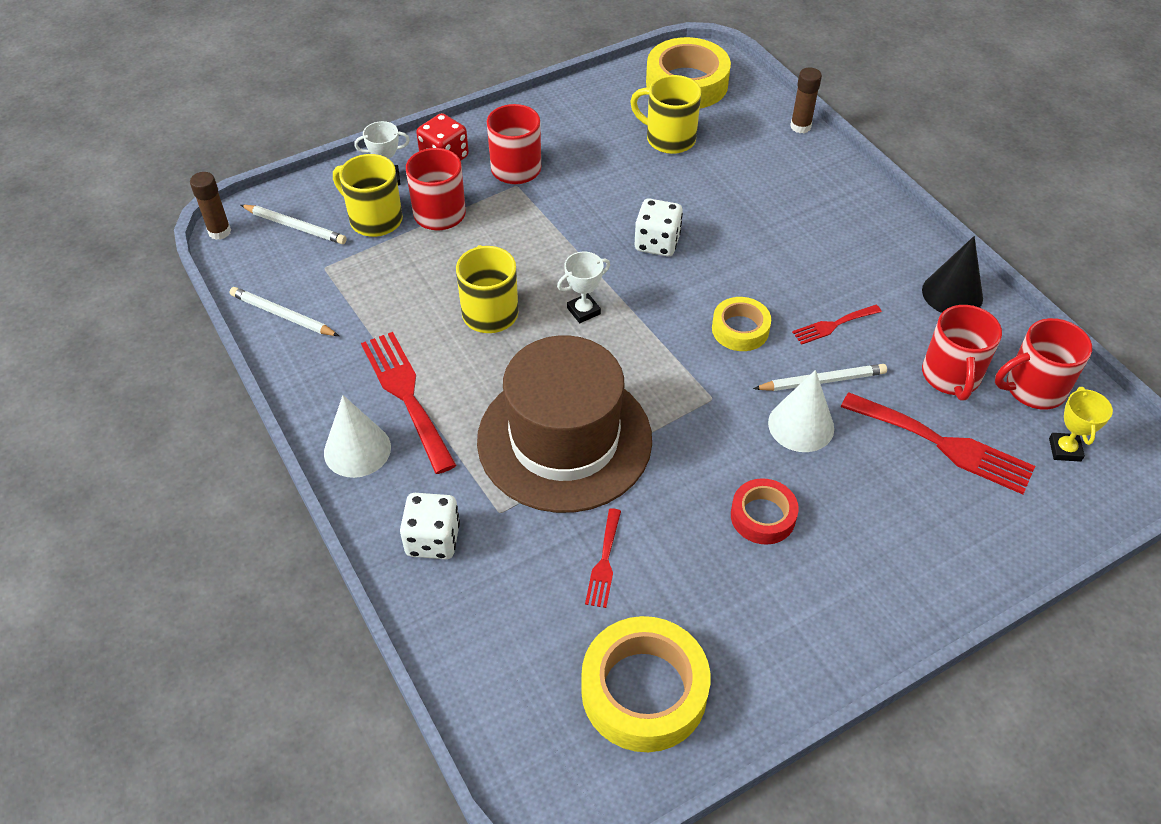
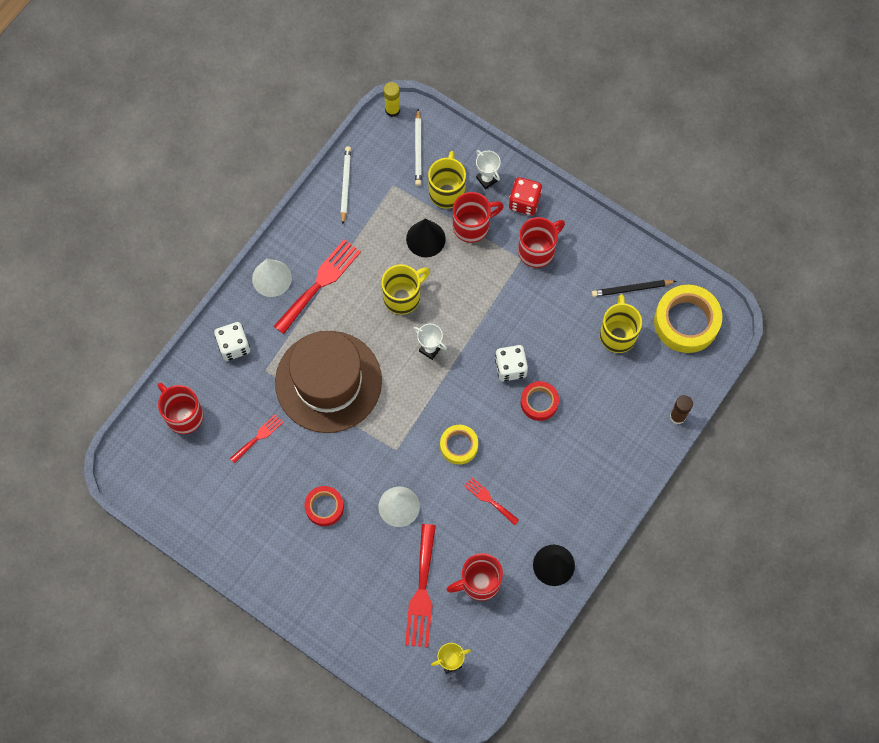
camera: 65 degrees right, 20 degrees up
brown glue stick [190,172,231,240] -> yellow glue stick [383,82,400,117]
yellow tape [581,616,710,752] -> none
red fork [585,508,621,608] -> red fork turned 150 degrees clockwise [230,414,284,463]
white pencil [753,364,887,391] -> none
red mug [995,318,1092,410] -> red mug moved to [158,383,203,434]
none -> black cone [406,218,446,257]
none -> red tape [521,381,559,421]
none -> black pencil [592,280,677,297]

